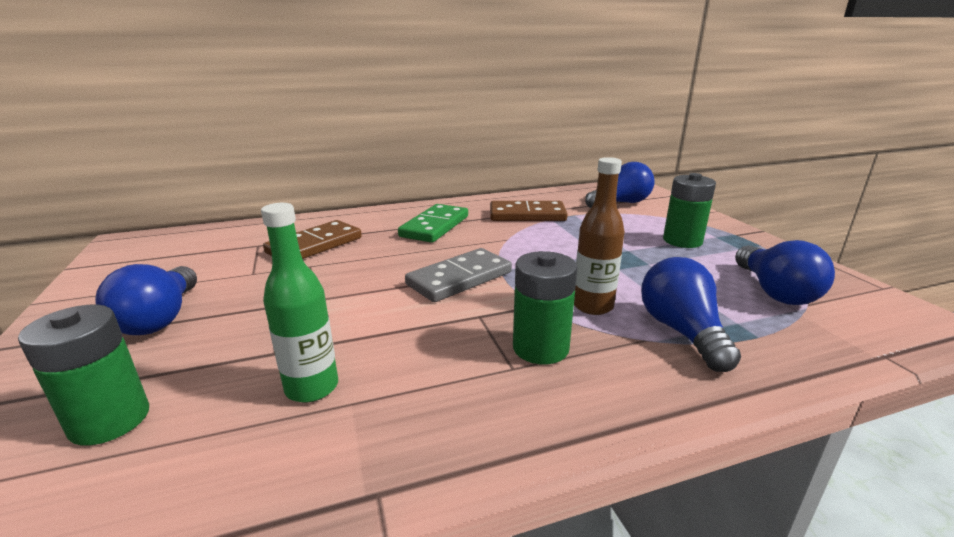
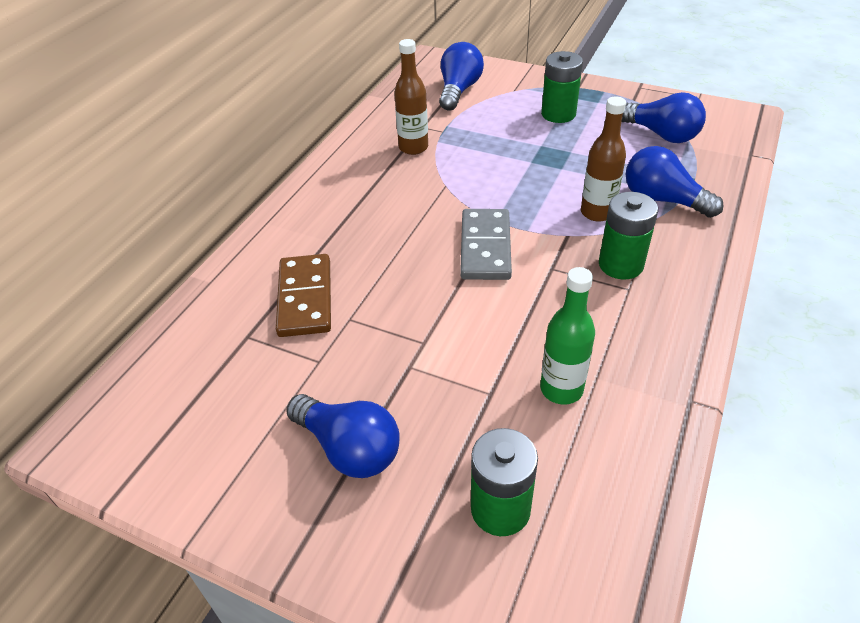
camera: 45 degrees left, 20 degrees up
green domino [398,204,468,243] -> none
brown domino [490,201,568,221] -> brown bottle [394,39,428,155]

